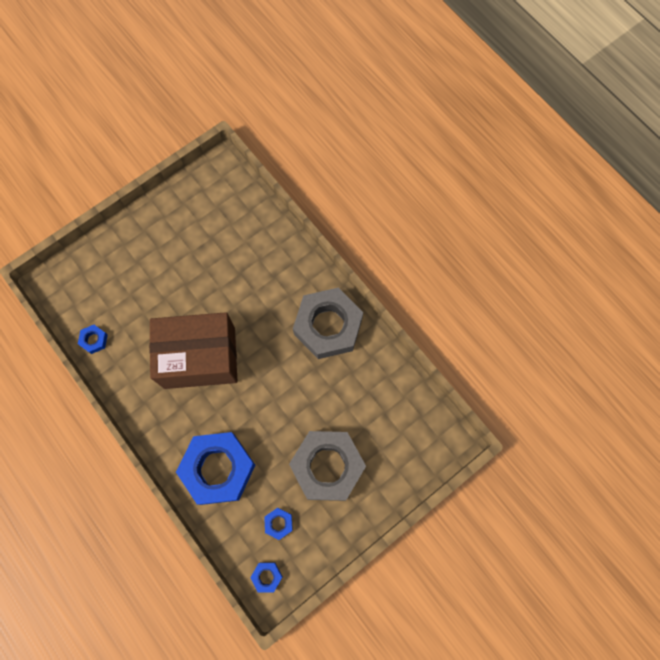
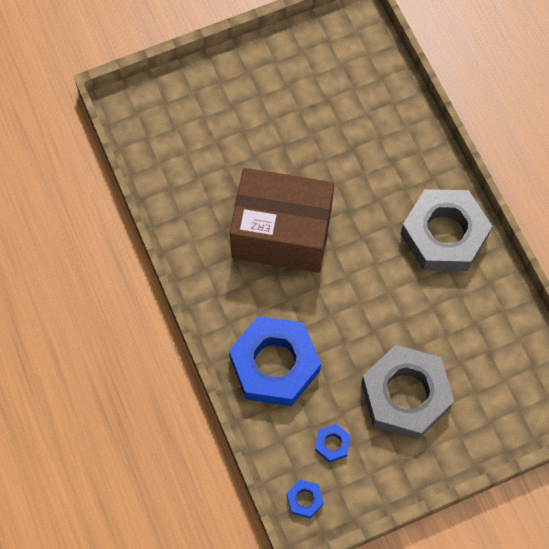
camera: 15 degrees right, 5 degrees down
blue nut [78,325,108,354] -> none

